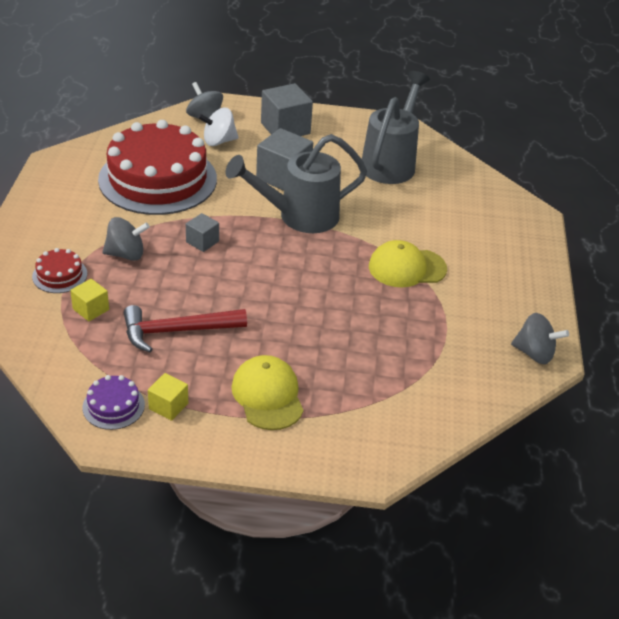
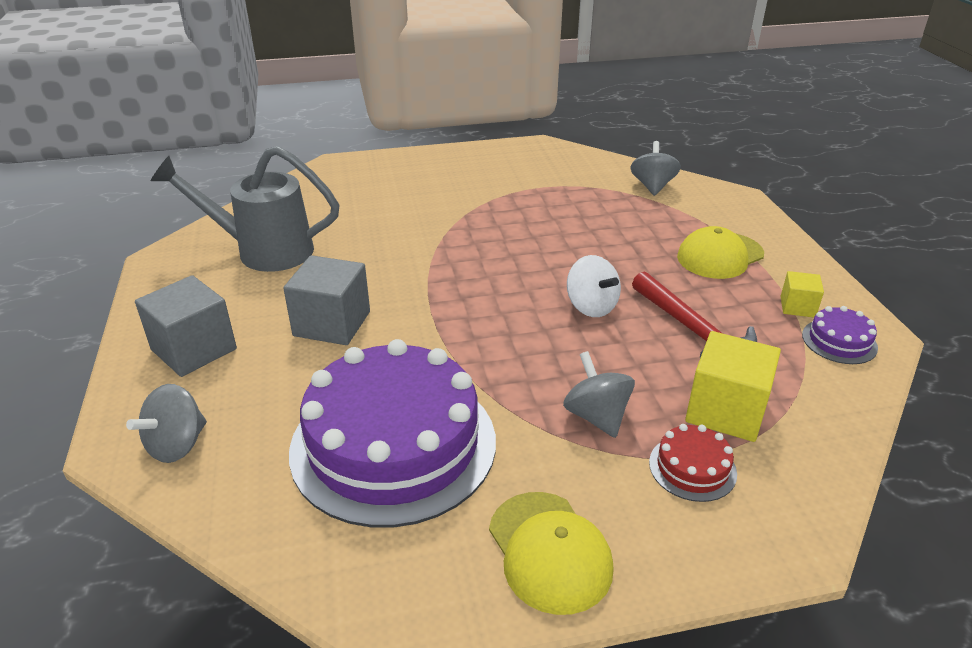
camera: 105 degrees left, 5 degrees down
yellow cube [70,279,109,321] -> yellow cube [685,331,781,442], size x1.84
red cake [98,120,217,215] -> purple cake [289,339,496,528]
grey cube [186,213,219,252] -> none
white spinning top [197,108,239,146] -> white spinning top moved to [567,255,621,317]
grey watering can [226,134,367,233] -> none
yellow cap [369,240,447,287] -> yellow cap moved to [489,492,614,615]
grey spinning top [511,313,569,364] -> grey spinning top moved to [631,141,681,196]

